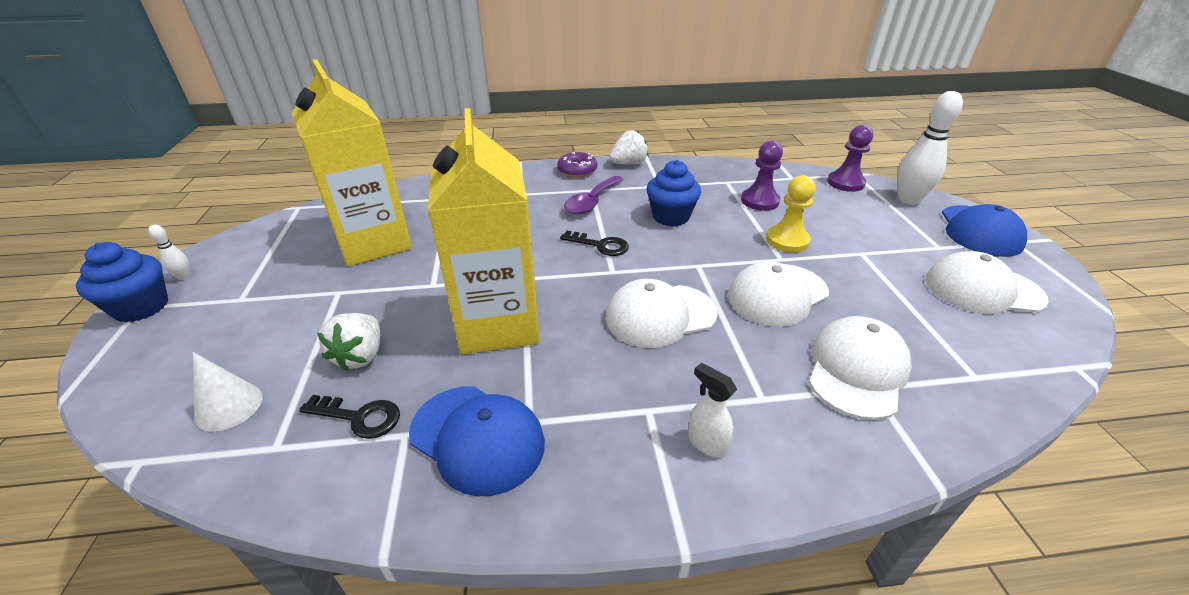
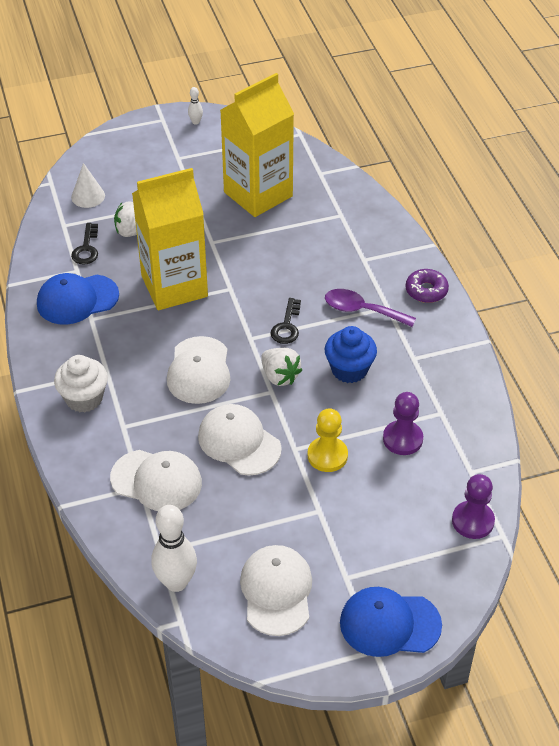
camera: 80 degrees right, 10 degrees up
blue cupcake [76,242,168,323] -> none
blue cap [409,386,545,496] -> blue cap turned 45 degrees clockwise [37,273,119,325]
white cap [606,279,718,348] -> white cap turned 150 degrees counterclockwise [167,336,230,404]
white strawberry [609,130,649,165] -> white strawberry moved to [261,348,302,386]
white spray bottle [688,363,737,457] -> white cupcake [54,355,108,413]
white bowling pin [898,91,963,205] -> white bowling pin moved to [151,505,197,592]

